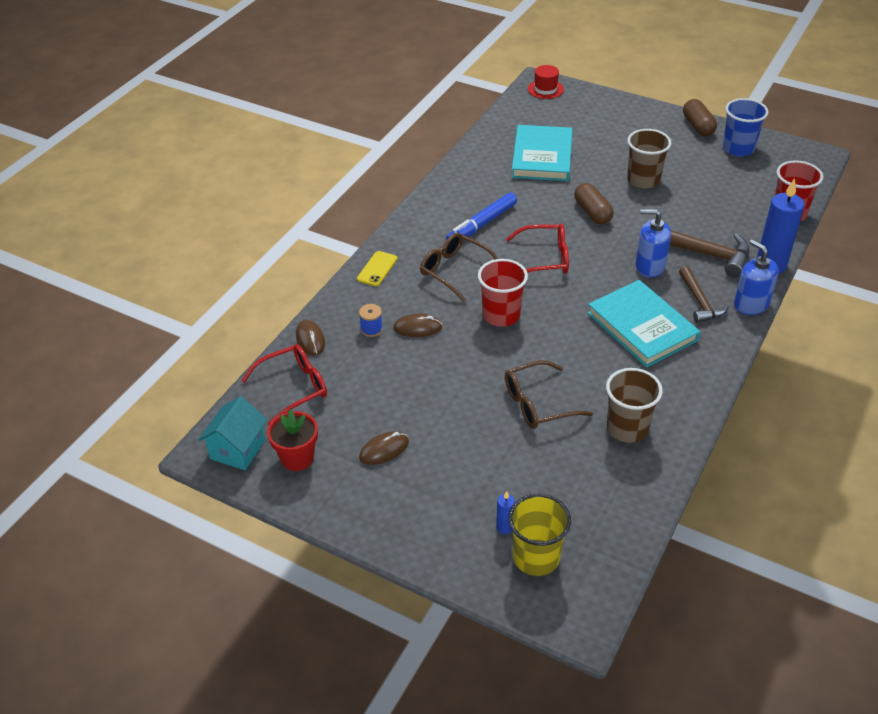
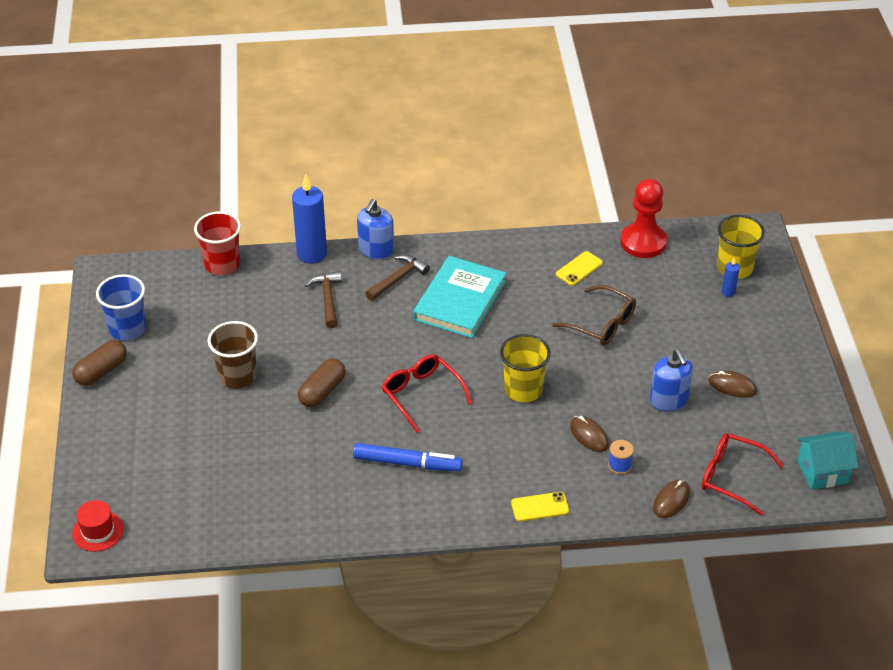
camera: 125 degrees left, 0 degrees up
red flower pot [267,410,318,471] -> none
brown glasses [420,232,498,302] -> none
red cup [478,259,528,327] -> yellow cup [500,334,551,402]
turquoise book [511,125,573,181] -> none
brown cup [606,368,663,443] -> yellow phone [556,251,603,286]
blue soap dispenser [635,209,671,277] -> blue soap dispenser moved to [650,349,693,412]
brown hammer [643,222,750,278] -> brown hammer [305,271,342,328], size x0.65
none -> red pawn [620,179,667,258]

